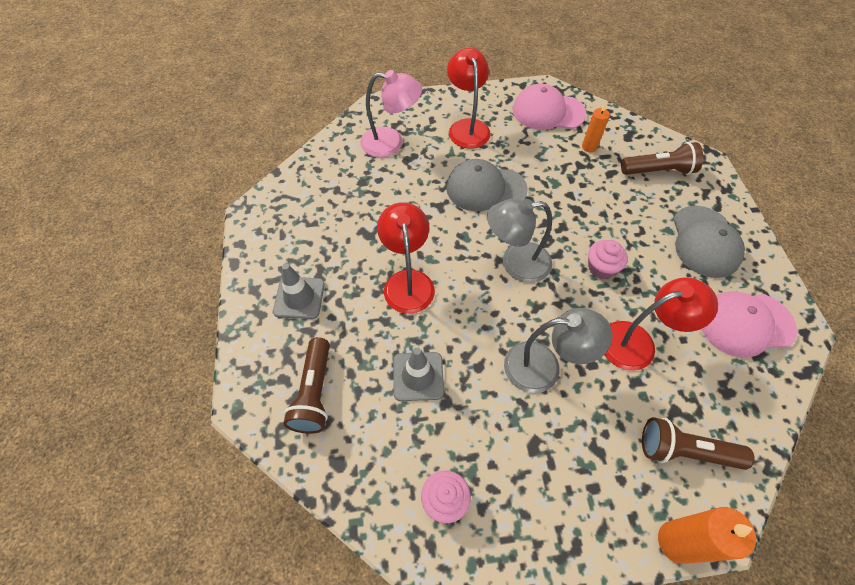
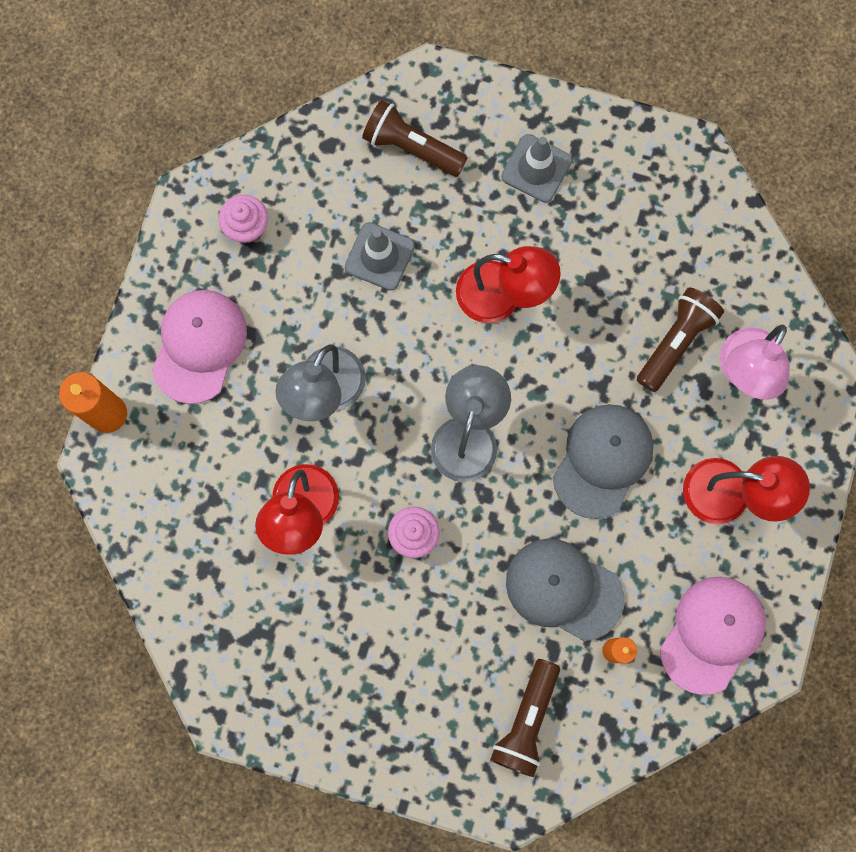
camera: 115 degrees right, 20 degrees up
brown flashlight [642,417,755,470] -> brown flashlight moved to [637,287,724,392]
grey cap [673,206,745,278] -> grey cap moved to [506,539,625,641]
pink cap [701,292,797,358] -> pink cap moved to [152,290,247,404]

